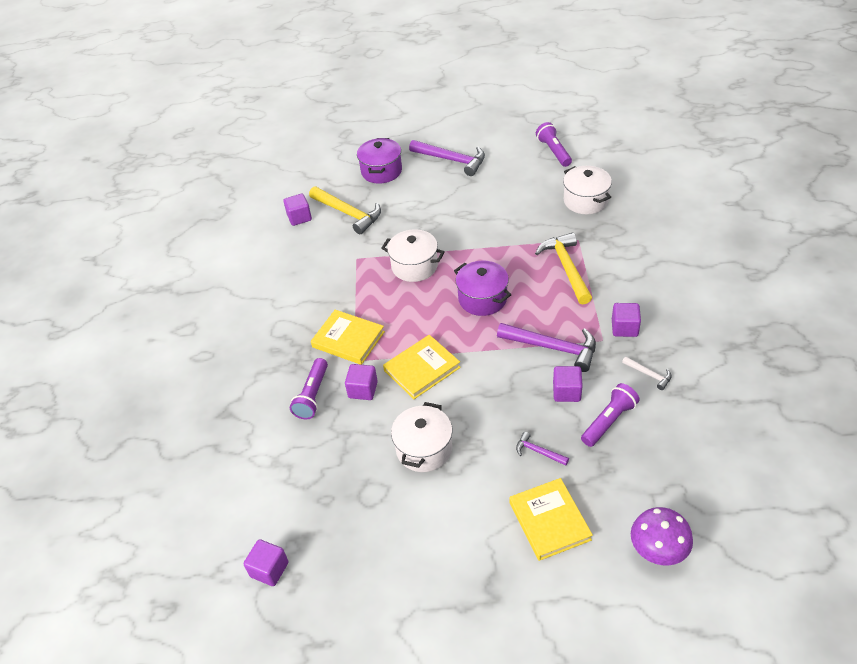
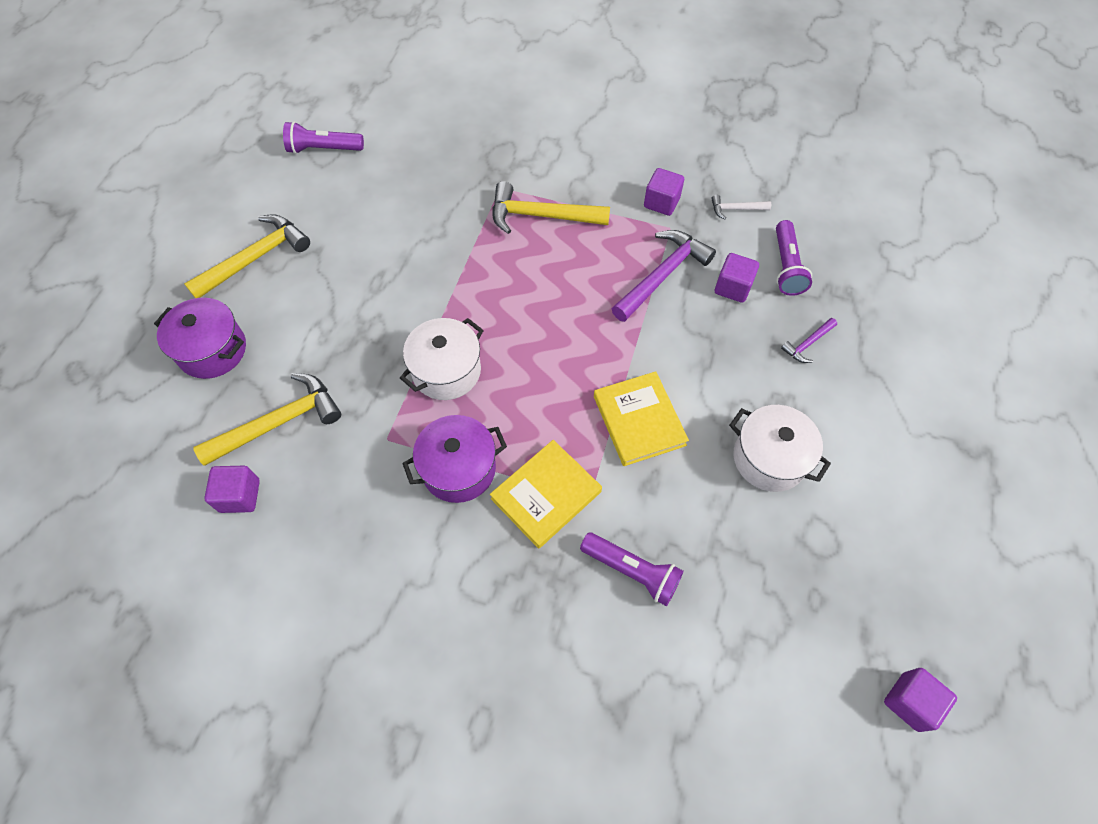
camera: 75 degrees left, 15 degrees up
purple cube [345,364,378,400] -> none
purple hammer [409,140,485,176] -> yellow hammer [184,214,310,298]
purple pot [454,261,511,316] -> purple pot moved to [402,415,507,503]
yellow book [509,478,593,561] -> none
white pot [563,166,612,214] -> none
purple flashlight [581,383,640,447] -> purple flashlight turned 150 degrees counterclockwise [776,220,812,296]
white hammer [622,356,672,390] -> white hammer turned 150 degrees counterclockwise [711,195,771,219]
purple mushroom [631,507,693,565] -> none

